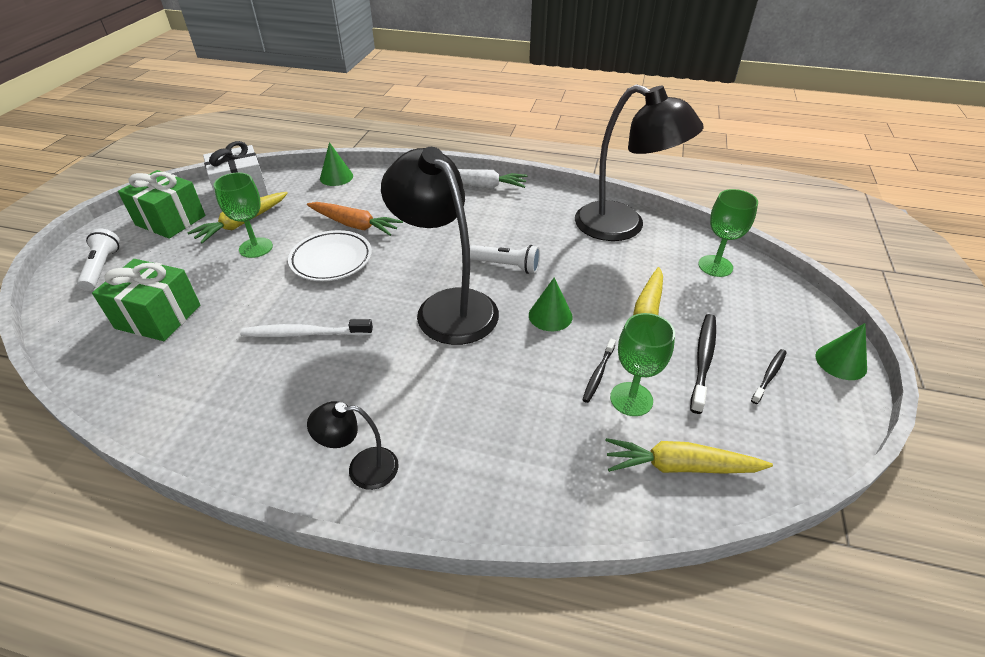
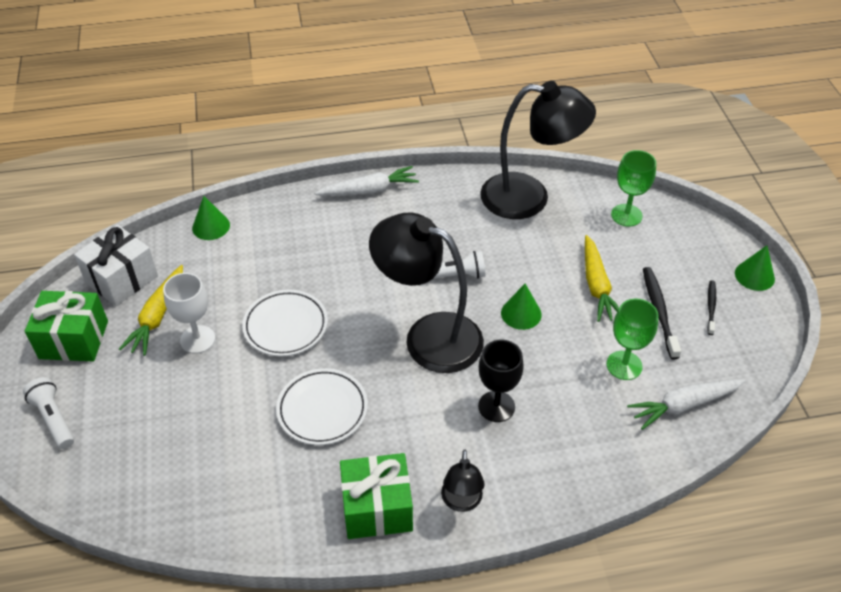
camera: 25 degrees left, 5 degrees up
green gift [92,259,200,341] -> green gift moved to [340,453,413,539]
green goblet [214,173,273,258] -> white goblet [163,273,215,354]
white toothbrush [240,319,373,337] -> white plate [276,368,368,445]
orange carrot [307,202,403,236] -> none
black lamp [307,401,399,490] -> black lamp turned 60 degrees counterclockwise [441,450,485,512]
black toothbrush [582,339,616,403] -> none
yellow carrot [605,438,773,474] -> white carrot [627,379,745,430]
none -> black goblet [478,340,524,422]

